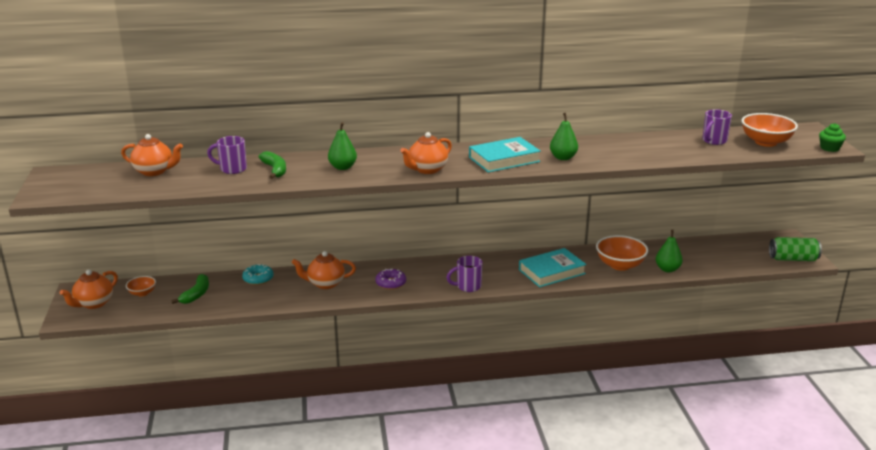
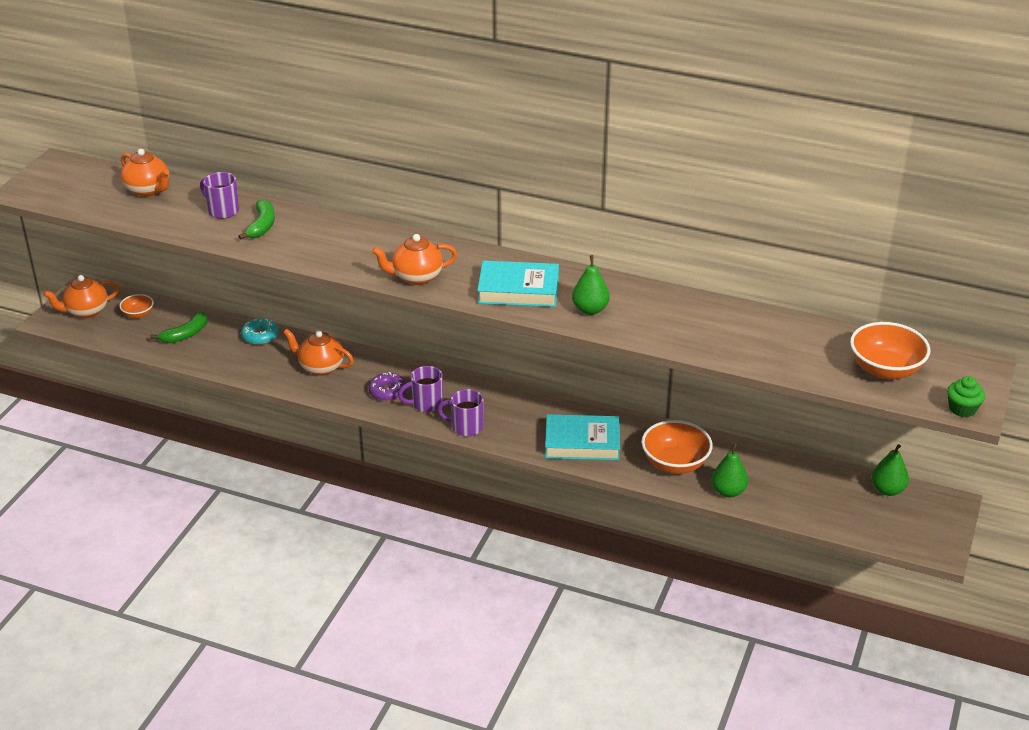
camera: 30 degrees right, 10 degrees up
green pear [328,122,357,170] -> green pear moved to [872,444,909,496]
purple mug [703,109,732,145] -> purple mug moved to [398,366,443,412]
green can [769,237,822,261] -> none

